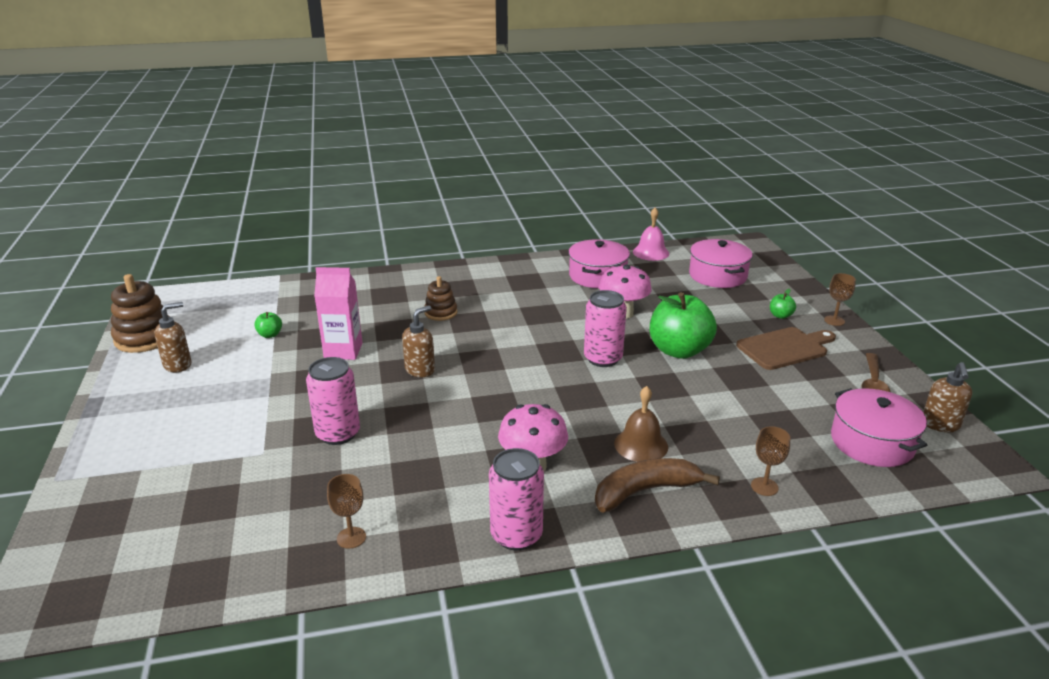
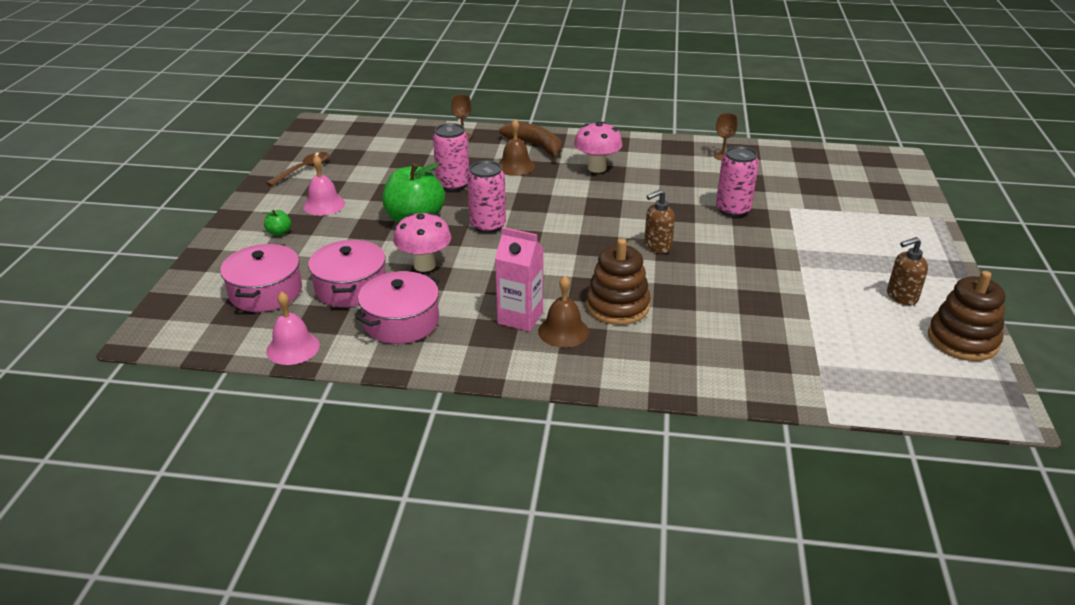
camera: 160 degrees left, 5 degrees up
green apple [254,312,282,338] -> none
pink carton [314,267,362,360] -> pink carton moved to [495,227,544,332]
brown stacking toy [424,276,457,321] -> brown stacking toy [586,239,651,325], size x1.65
pink can [489,448,544,550] -> pink can moved to [433,123,469,191]
brown banana [595,458,720,512] -> brown banana turned 135 degrees counterclockwise [499,122,562,159]
brown cutting board [736,327,836,370] -> pink bell [303,155,345,215]
brown goblet [824,273,856,326] -> none
pink pot [831,388,927,467] -> pink pot moved to [308,240,386,307]
brown soap dispenser [923,362,972,432] -> none
none -> brown bell [538,276,589,348]

